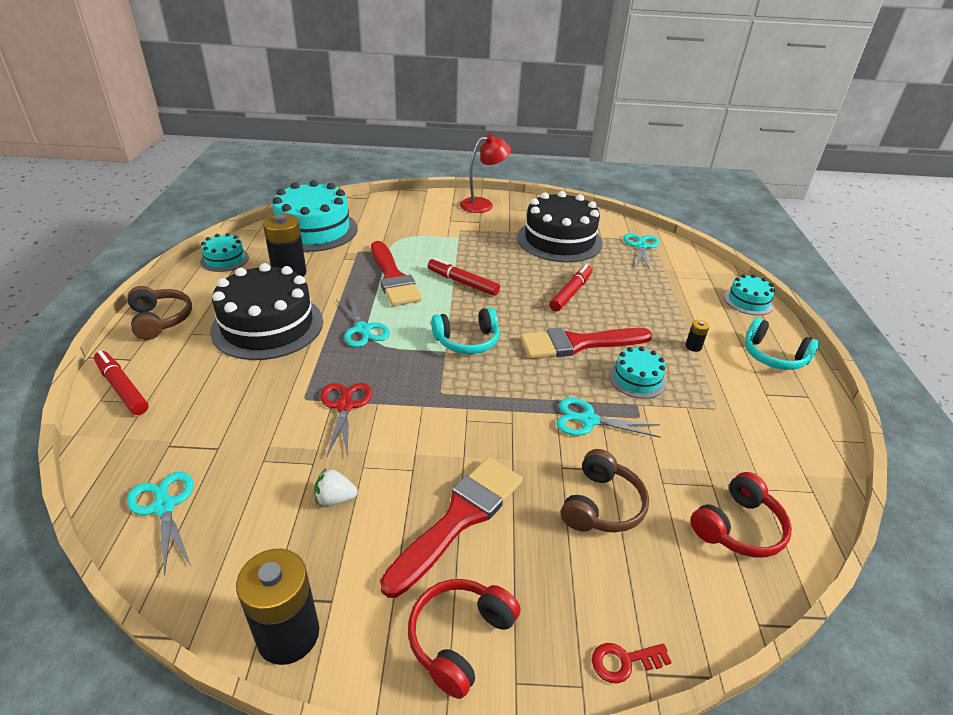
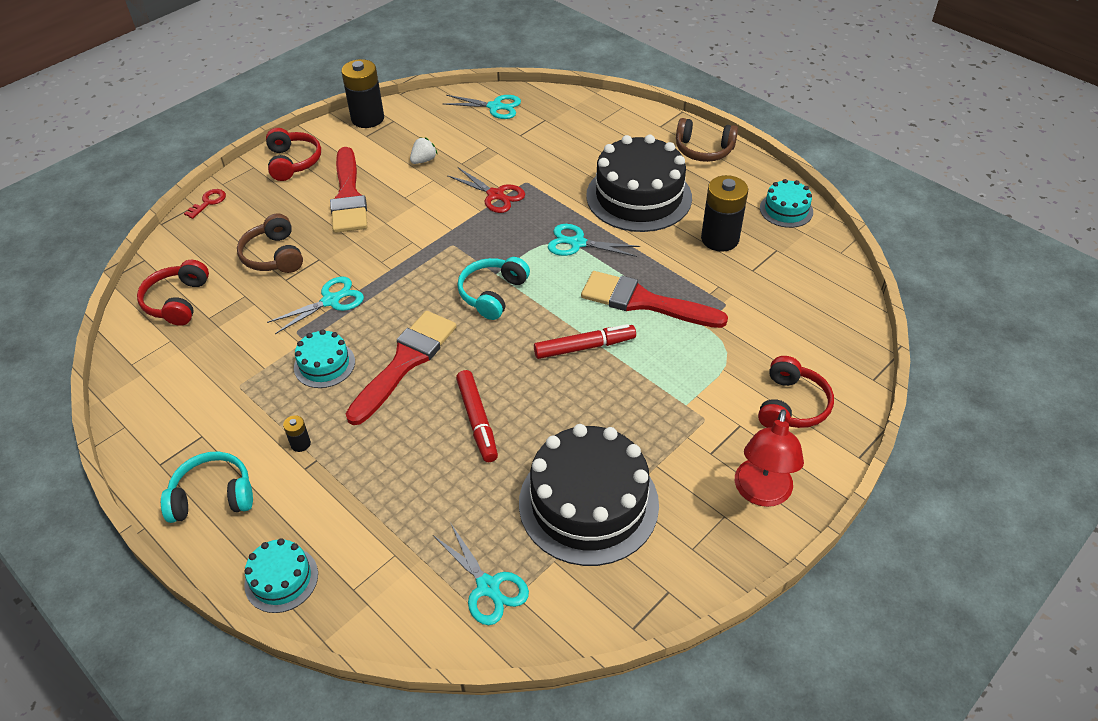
camera: 135 degrees right, 10 degrees up
red marker [94,350,148,415] -> none
turquoise cake [272,180,358,252] -> none
none -> red headphones [758,356,834,428]

